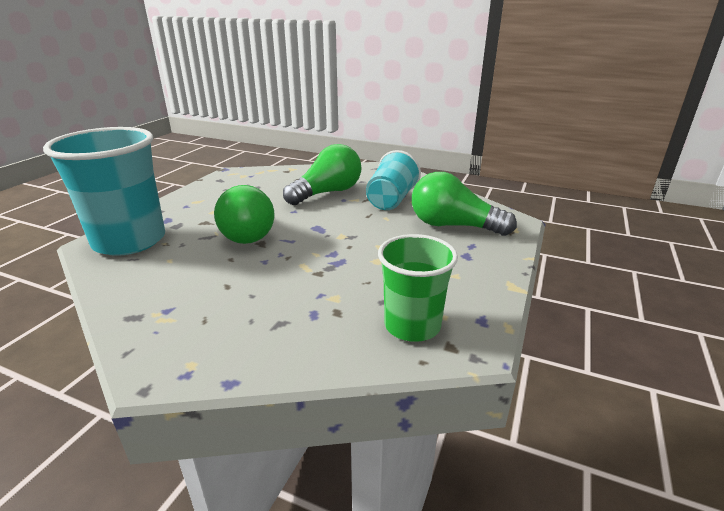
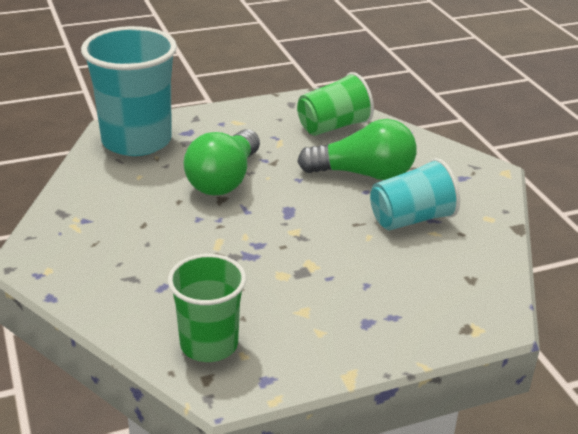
camera: 45 degrees right, 5 degrees up
green light bulb [412,172,517,236] -> none
none -> green cup [297,72,374,136]

